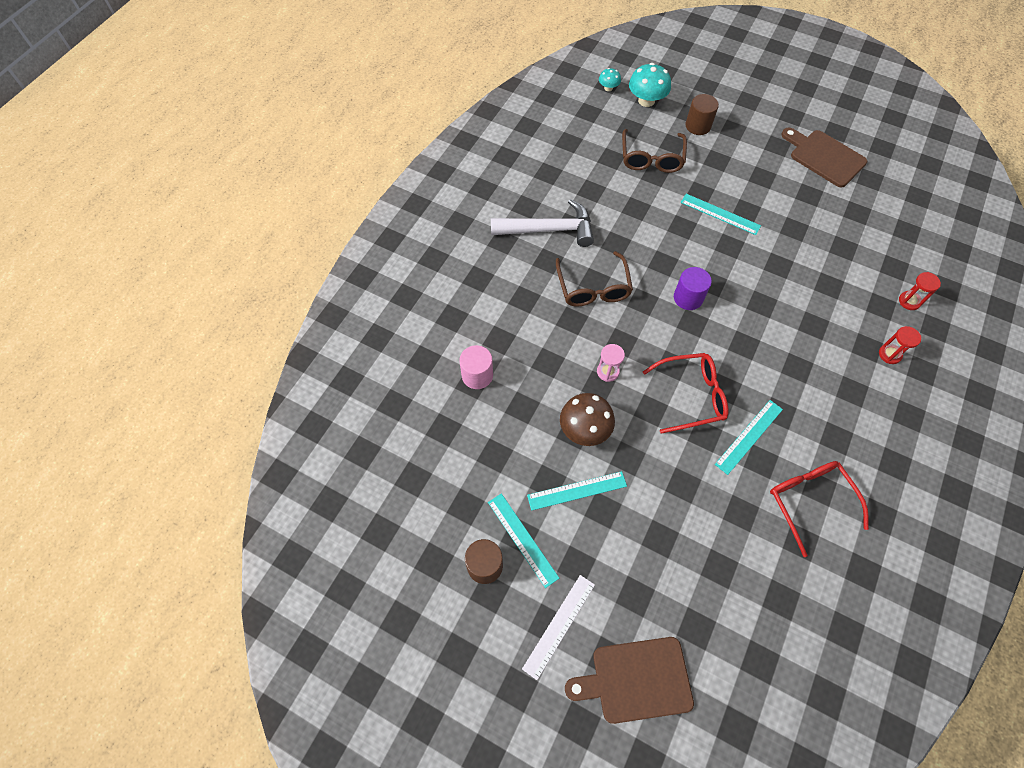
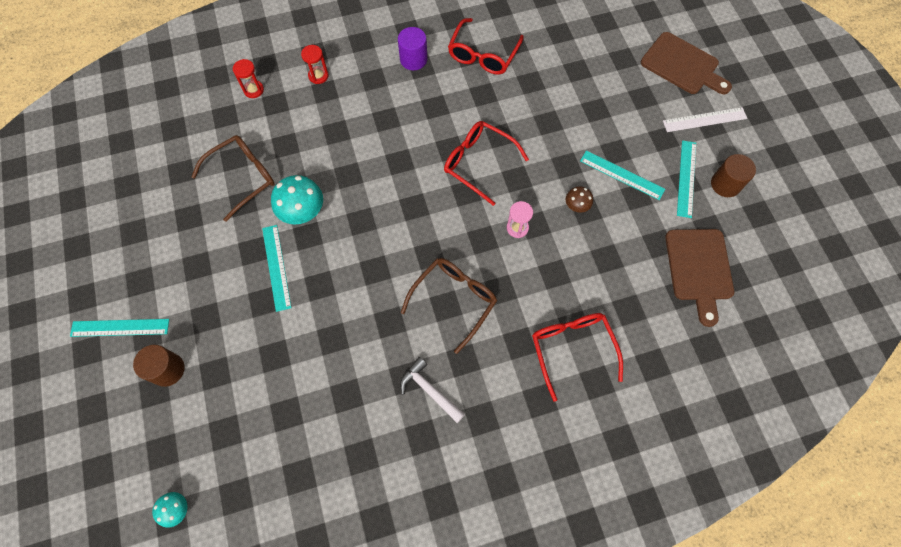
camera: 135 degrees left, 5 degrees up
pink cylinder [460,345,493,389] -> none
white hammer [491,199,594,247] -> white hammer [400,357,465,423], size x0.60
brown mushroom [560,393,615,446] -> brown mushroom [566,186,593,212], size x0.54
brown glasses [622,129,687,173] -> brown glasses moved to [191,135,275,222]
turquoise mushroom [629,63,671,107] -> turquoise mushroom moved to [271,175,323,224]
purple cylinder [674,267,712,310] -> purple cylinder moved to [398,27,427,70]
turquoise ruler [715,400,783,475] -> turquoise ruler moved to [70,319,169,337]
brown cutting board [781,128,867,187] -> brown cutting board moved to [665,229,734,327]
none -> red glasses [532,313,623,402]

